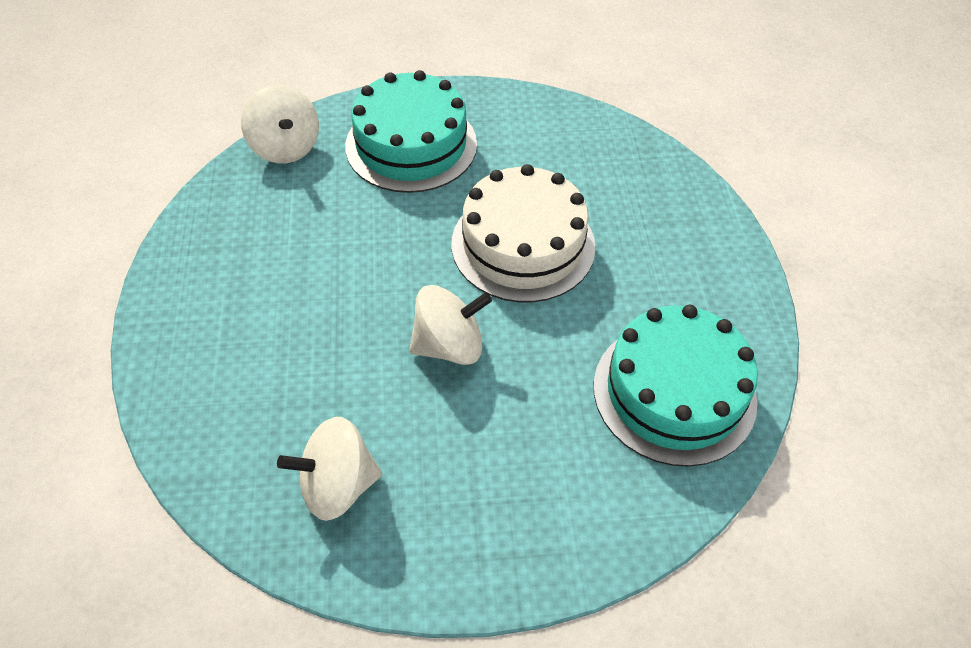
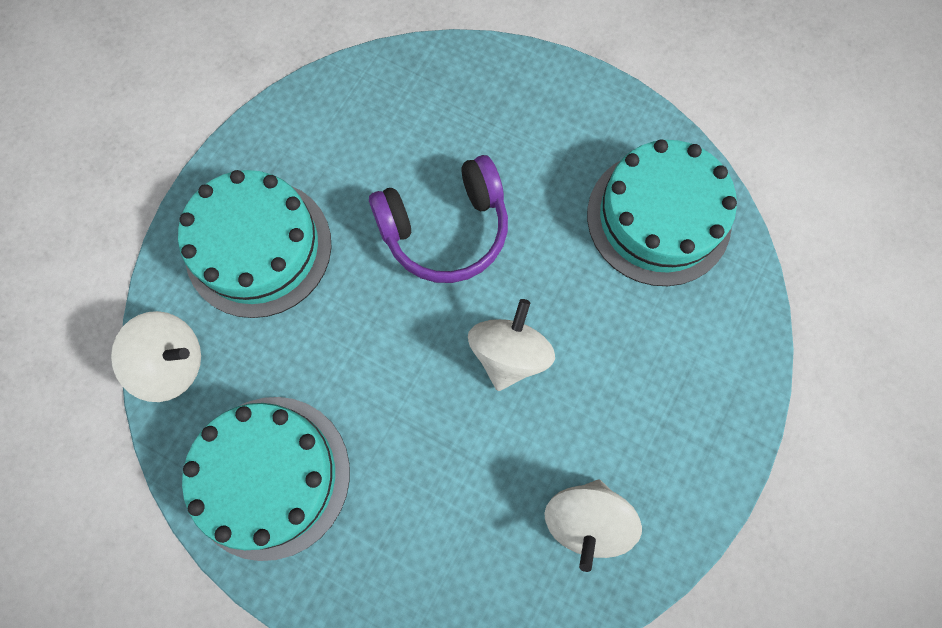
camera: 55 degrees left, 20 degrees up
white cake [451,164,596,302] -> purple headphones [369,155,508,283]
none -> turquoise cake [182,397,350,561]

